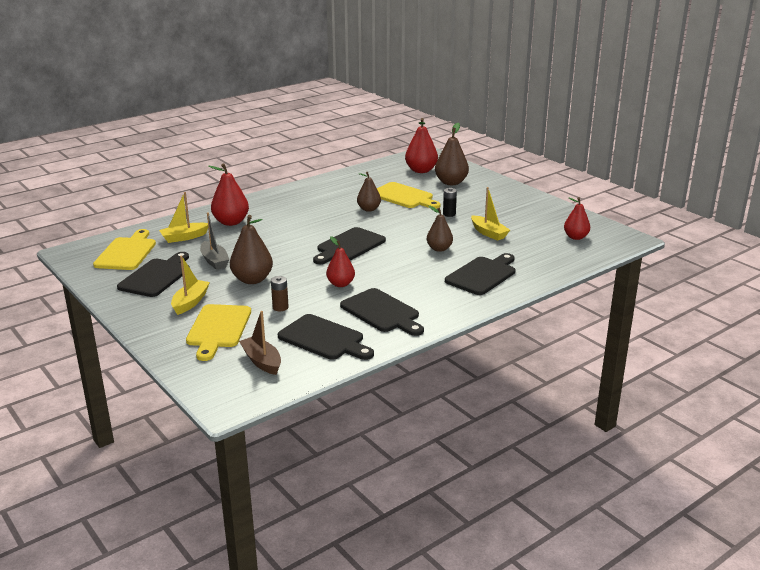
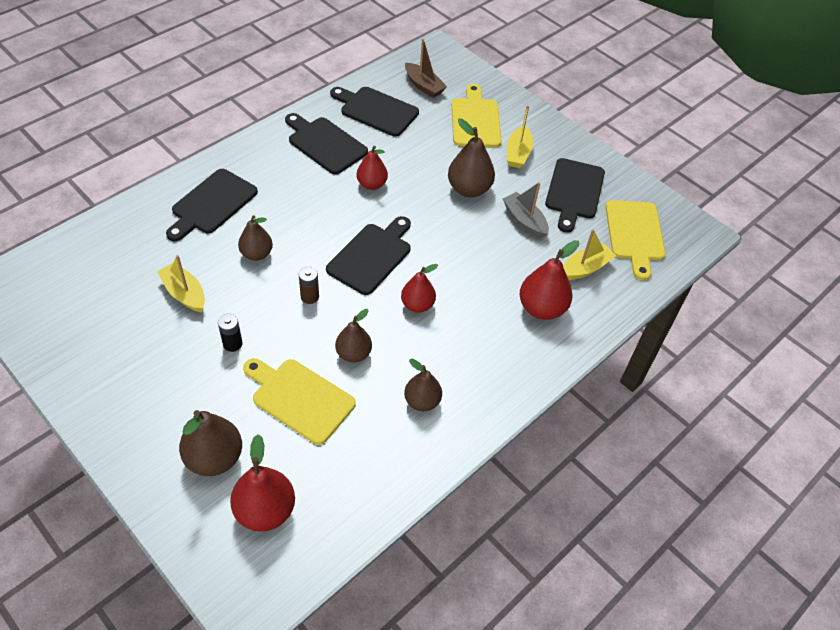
camera: 170 degrees right, 25 degrees up
brown battery [271,276,289,312] -> brown battery moved to [299,267,319,304]
red pear [564,197,590,240] -> red pear moved to [401,264,438,313]
none -> brown pear [404,359,442,411]

